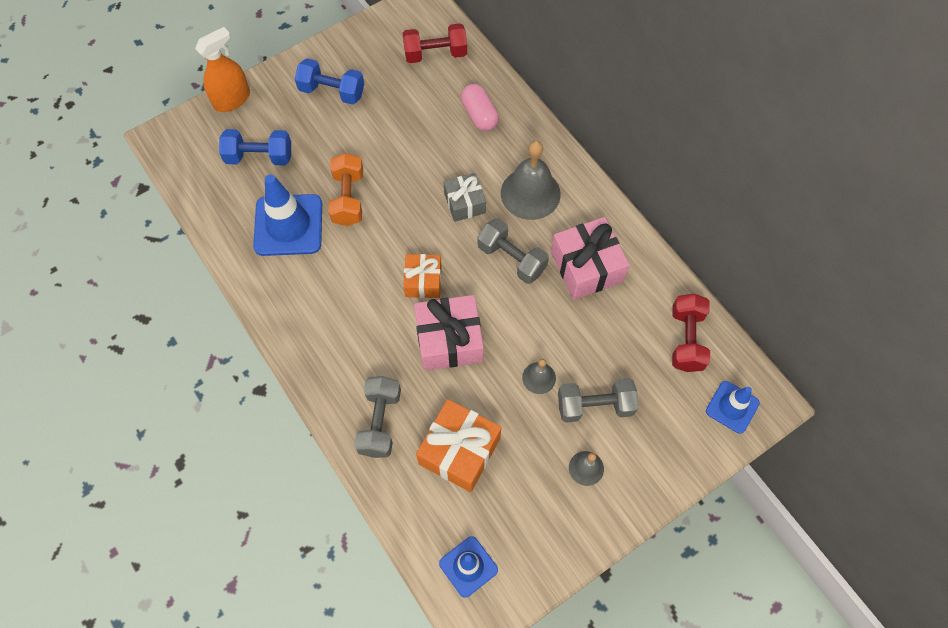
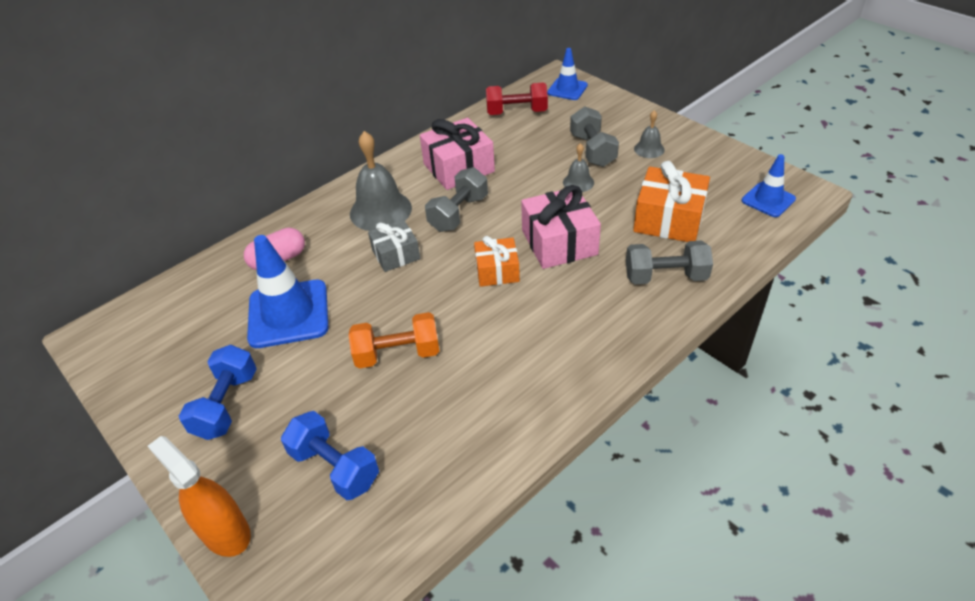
camera: 95 degrees left, 20 degrees down
blue dumbbell [219,129,291,165] -> blue dumbbell turned 45 degrees counterclockwise [281,411,379,500]
blue traffic cone [253,174,322,256] -> blue traffic cone moved to [247,235,329,348]
red dumbbell [403,23,467,63] -> none

